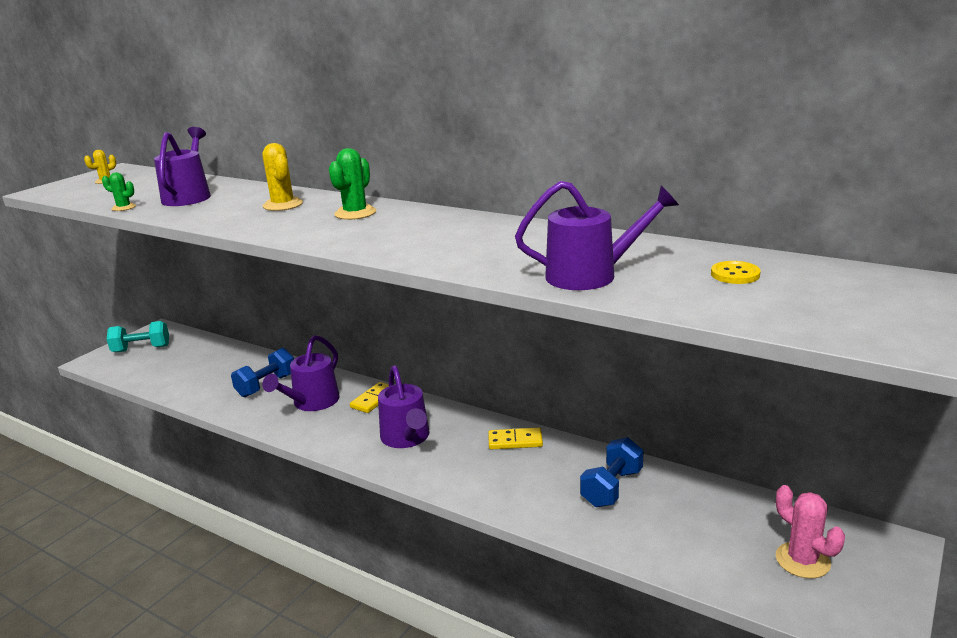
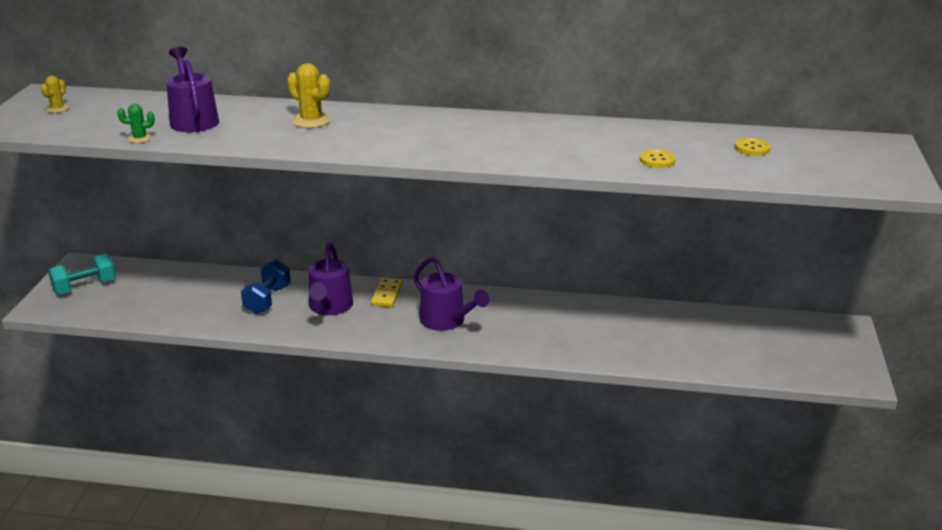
camera: 25 degrees left, 5 degrees up
green cactus [329,148,376,220] -> none
yellow domino [488,428,543,449] -> none
purple watering can [515,181,679,290] -> yellow button [640,149,675,168]
blue dumbbell [580,437,644,507] -> none
pink cactus [776,485,845,578] -> none

